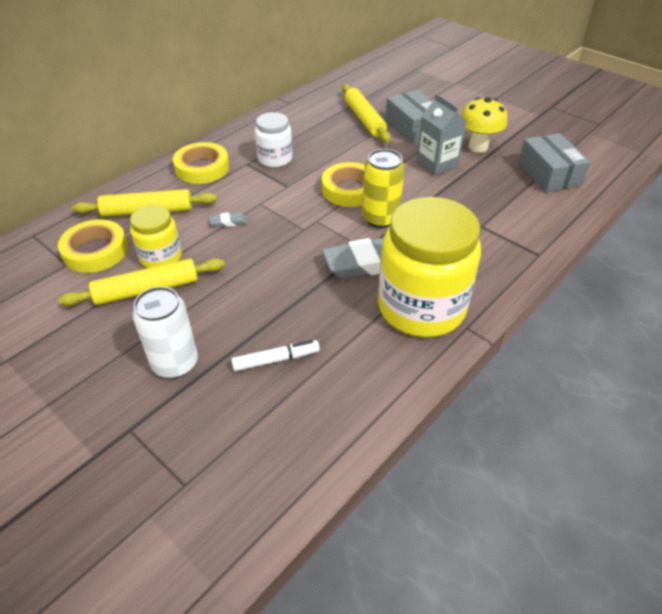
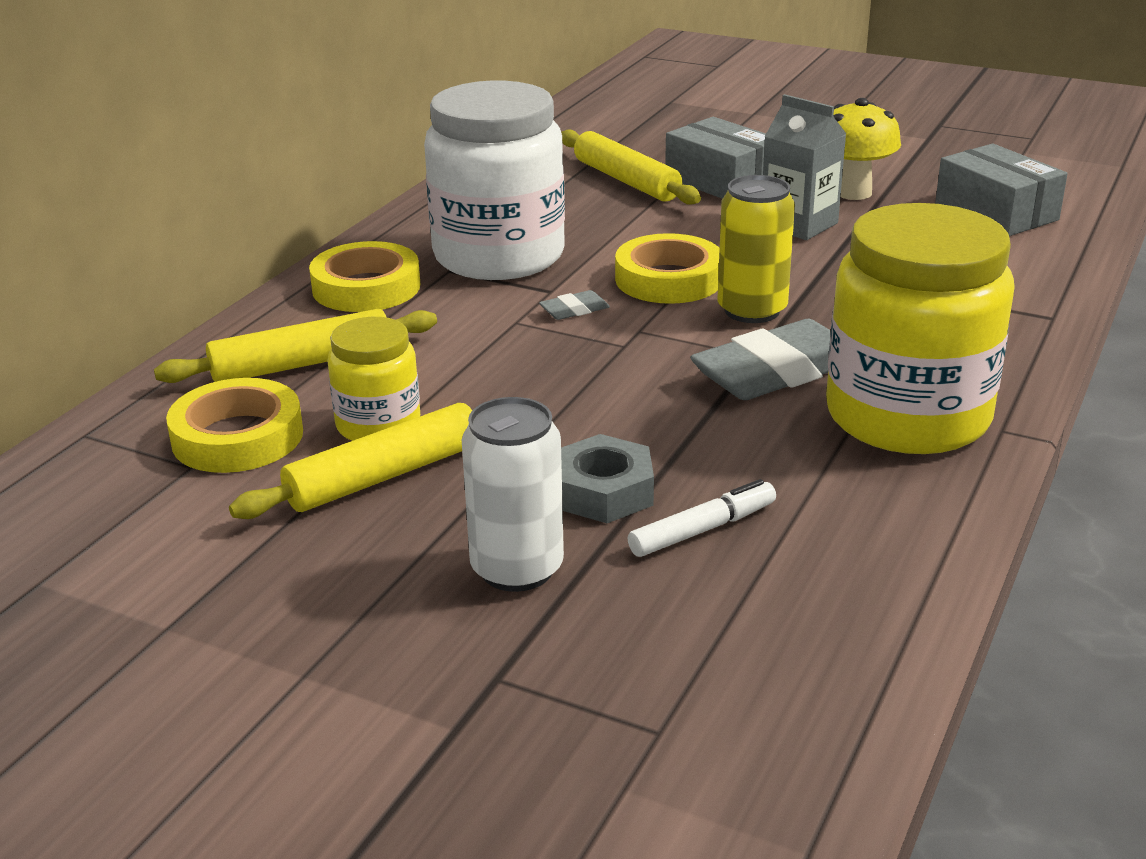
camera: 15 degrees left, 15 degrees down
grey eraser [209,212,247,228] -> grey eraser moved to [539,290,610,320]
white jar [255,112,292,168] -> white jar [424,81,565,280], size x1.93
none -> grey nut [561,434,654,523]

